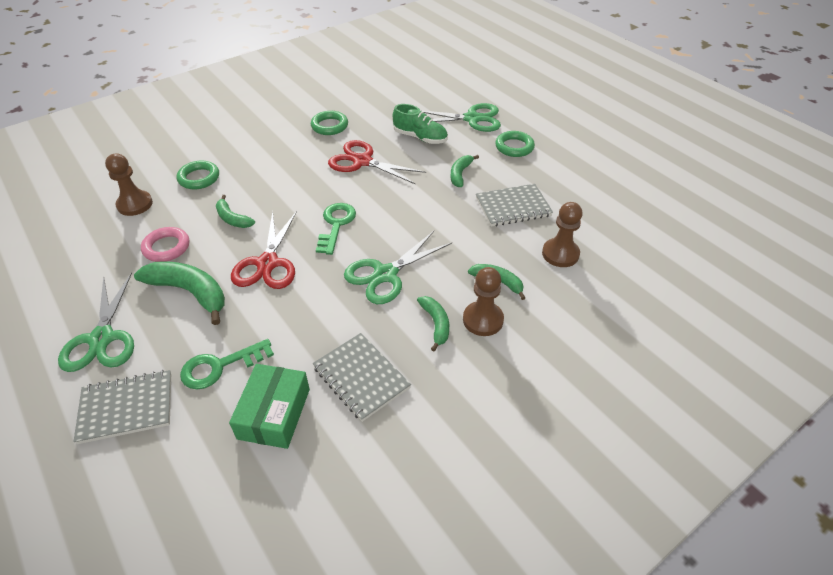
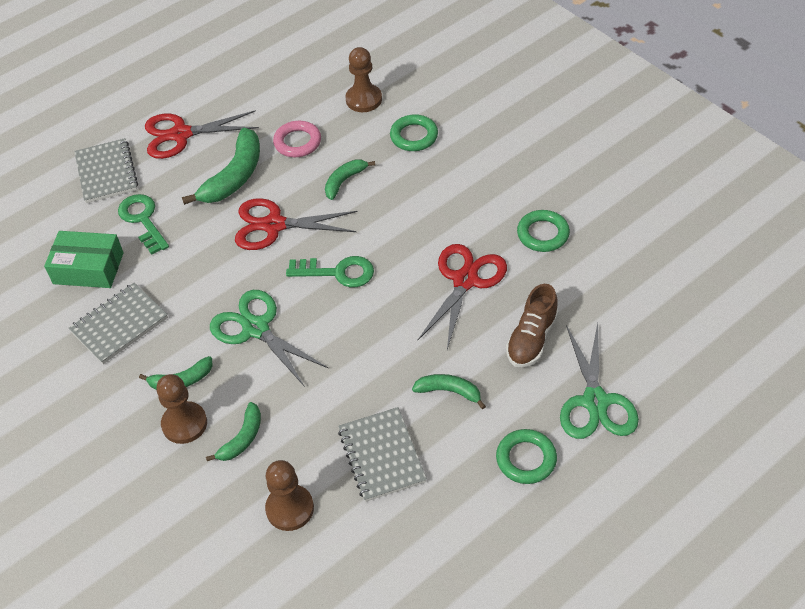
camera: 90 degrees right, 5 degrees up
green scissors [58,272,134,372] -> red scissors [145,110,259,159]
green shoe [393,104,448,144] -> brown shoe [506,284,559,367]

